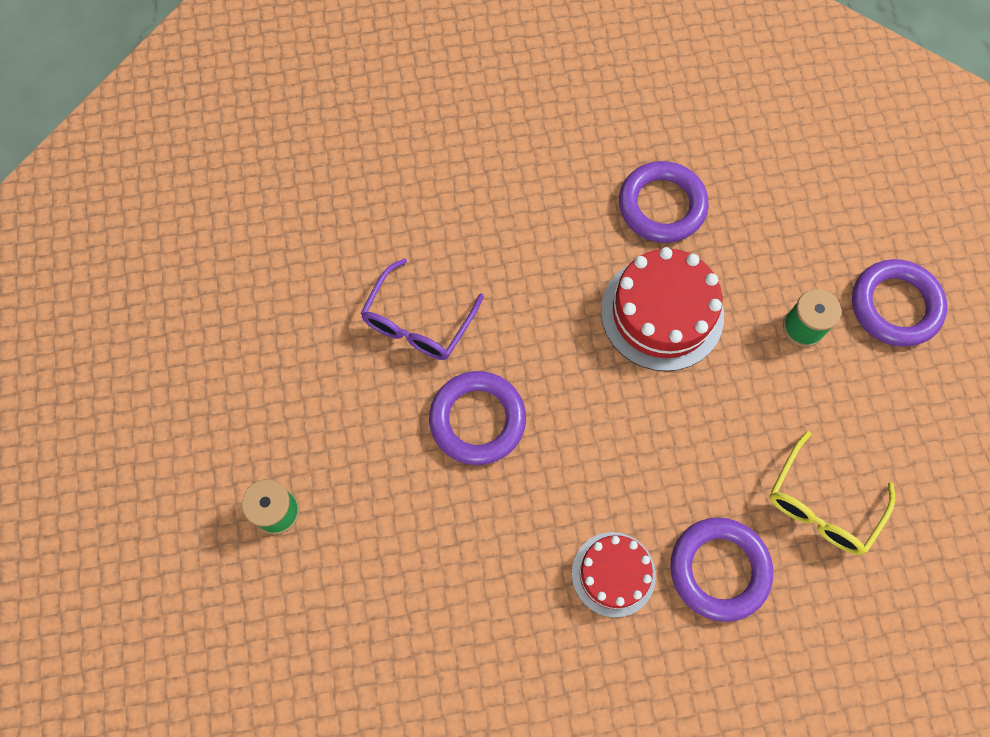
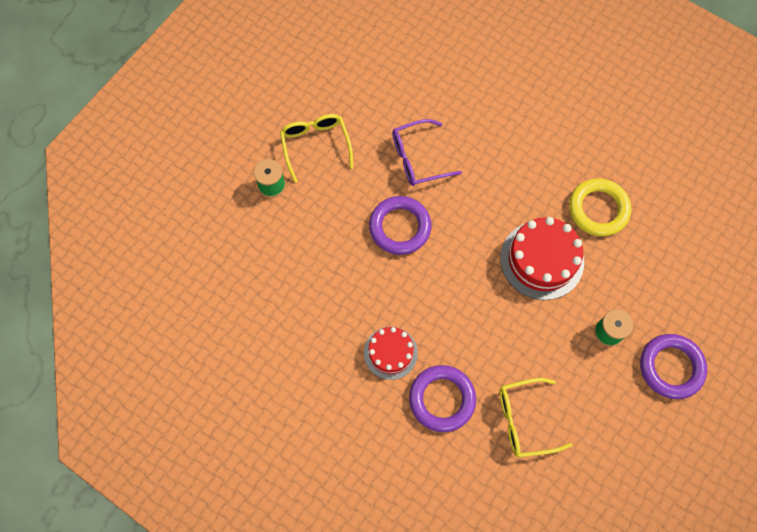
camera: 45 degrees right, 0 degrees up
purple ring [619,161,709,243] -> yellow ring [569,178,631,236]
none -> yellow glasses [280,114,353,183]

